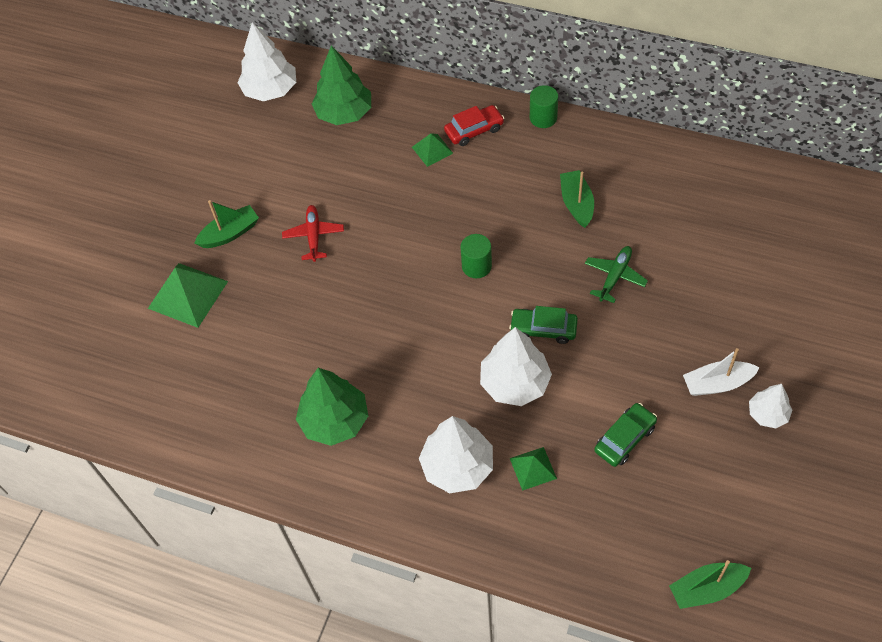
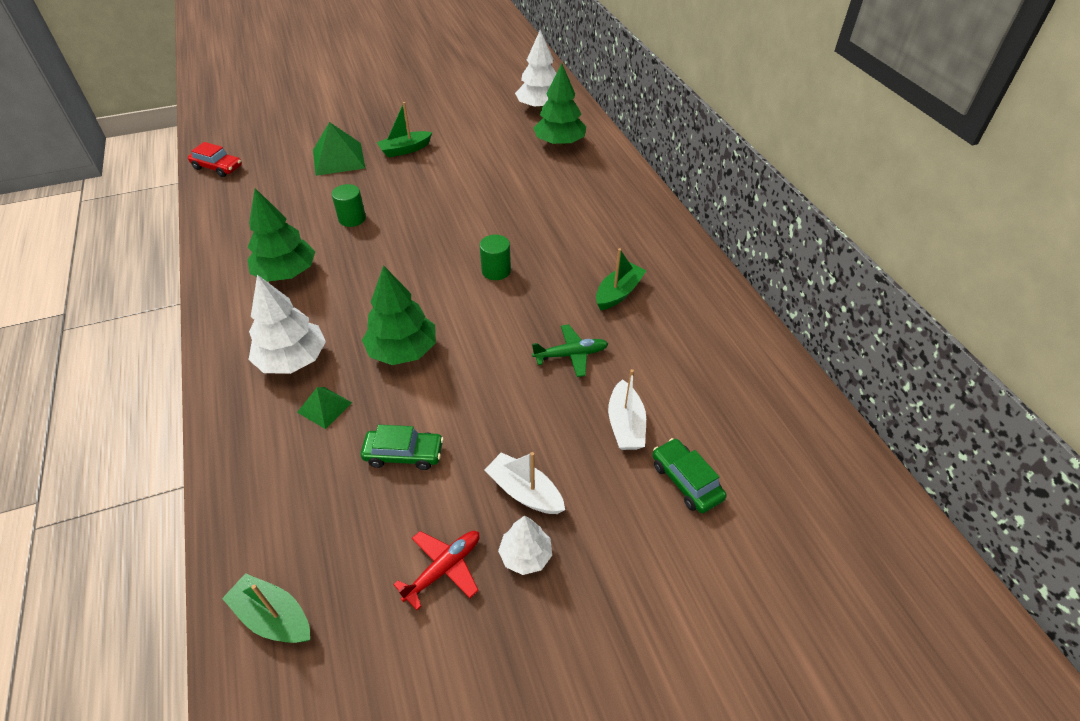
camera: 45 degrees right, 10 degrees down
green boat [194,200,259,248] -> green boat turned 135 degrees clockwise [376,102,432,158]
red plane [282,205,344,262] -> red plane moved to [393,531,480,610]
green pyramid [412,133,453,167] -> none
red car [444,105,504,146] -> red car moved to [188,142,242,177]
white tree [480,327,552,406] -> green tree [362,265,436,365]
green car [509,306,578,344] -> green car moved to [652,438,727,513]
green cylinder [530,85,558,128] -> green cylinder moved to [331,184,366,227]
none -> white boat [608,369,646,450]

